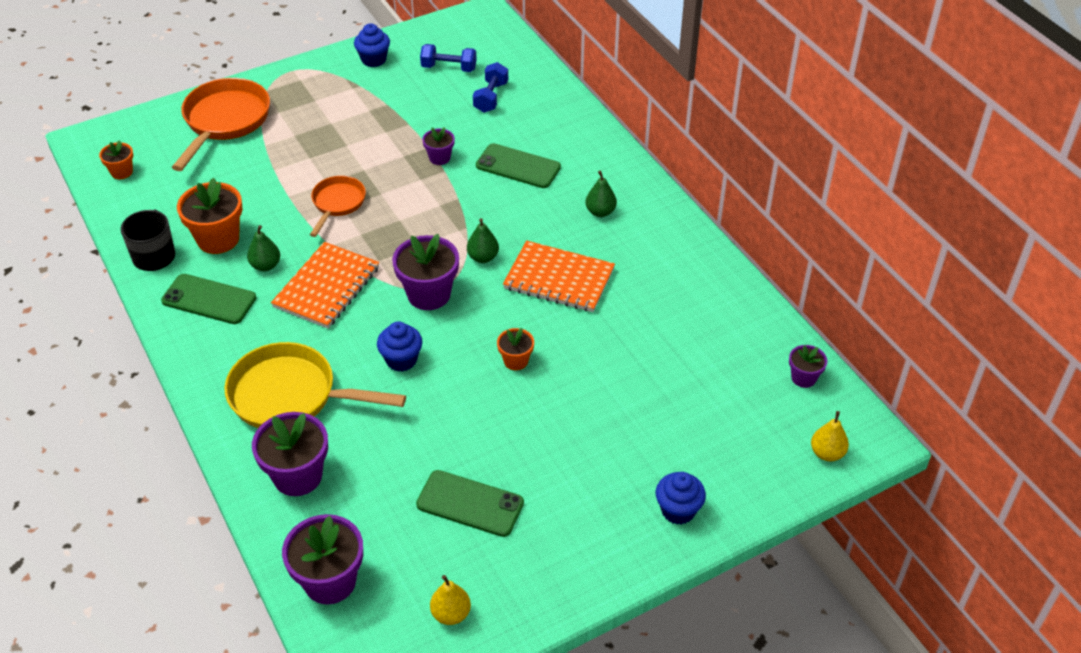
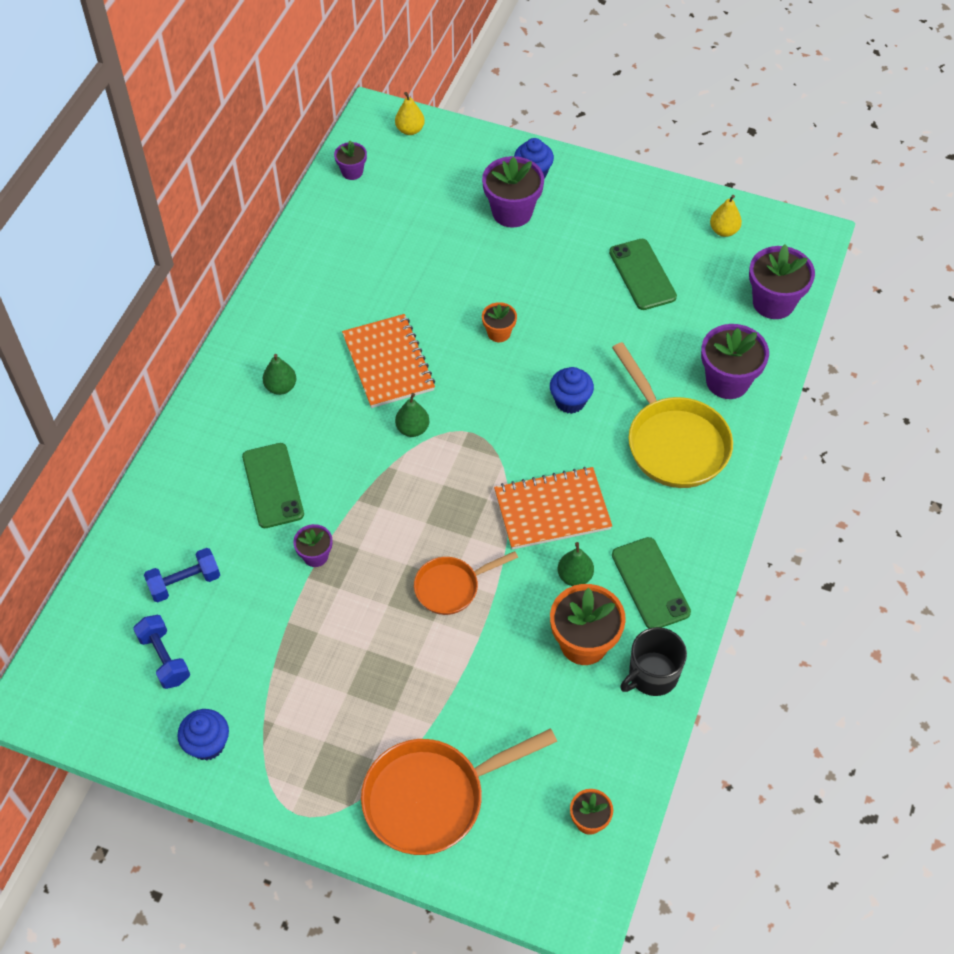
camera: 130 degrees left, 10 degrees up
purple flower pot [392,234,459,310] -> purple flower pot moved to [482,156,544,228]

